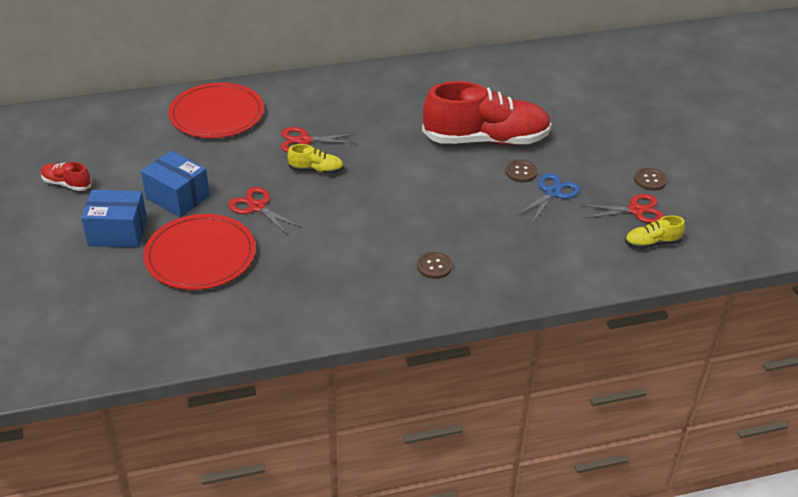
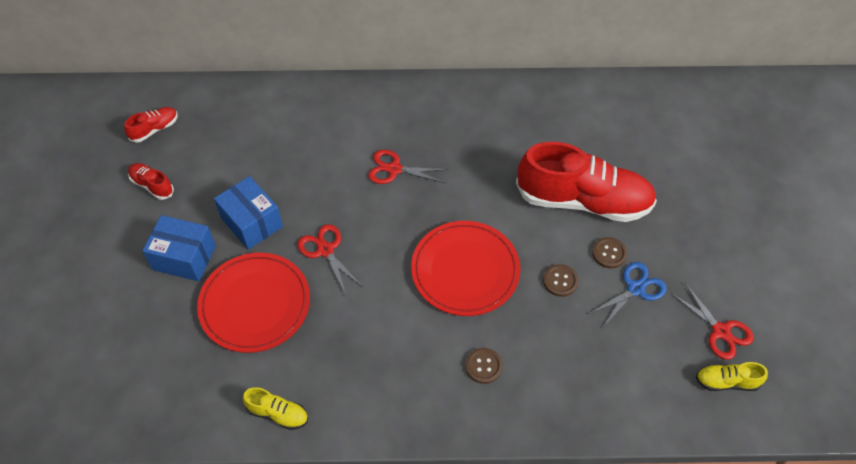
camera: 15 degrees right, 15 degrees up
red plate [168,83,264,138] -> red plate moved to [411,221,521,316]
yellow shoe [287,144,344,174] -> yellow shoe moved to [243,387,308,430]
red scissors [580,194,664,223] -> red scissors turned 45 degrees clockwise [671,283,754,360]
brown button [634,168,667,191] -> brown button moved to [543,264,579,297]
none -> red shoe [124,107,178,143]

